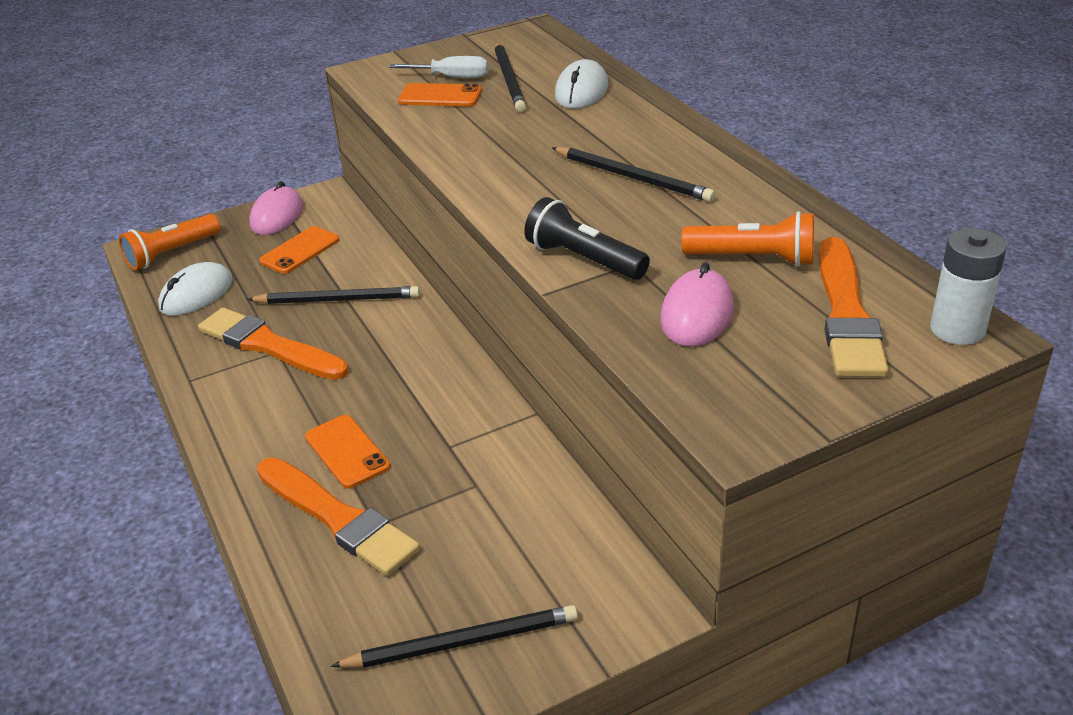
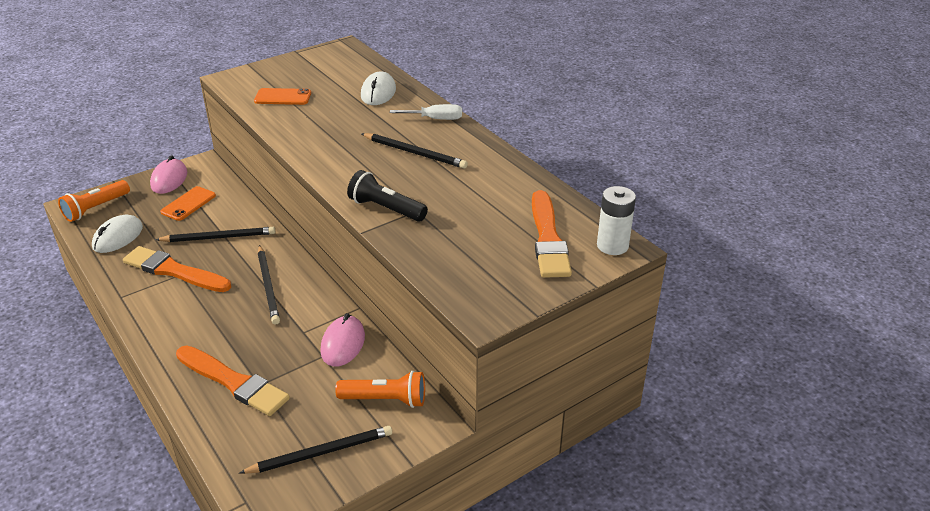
camera: 10 degrees left, 0 degrees up
orange phone [305,415,390,489] -> none
white screwdriver [389,56,489,78] -> white screwdriver moved to [390,104,462,120]
black pencil [495,42,526,112] -> black pencil moved to [258,245,280,325]
pink mouse [661,262,734,347] -> pink mouse moved to [320,313,365,366]
orange flashlight [681,211,814,267] -> orange flashlight moved to [335,371,425,408]

